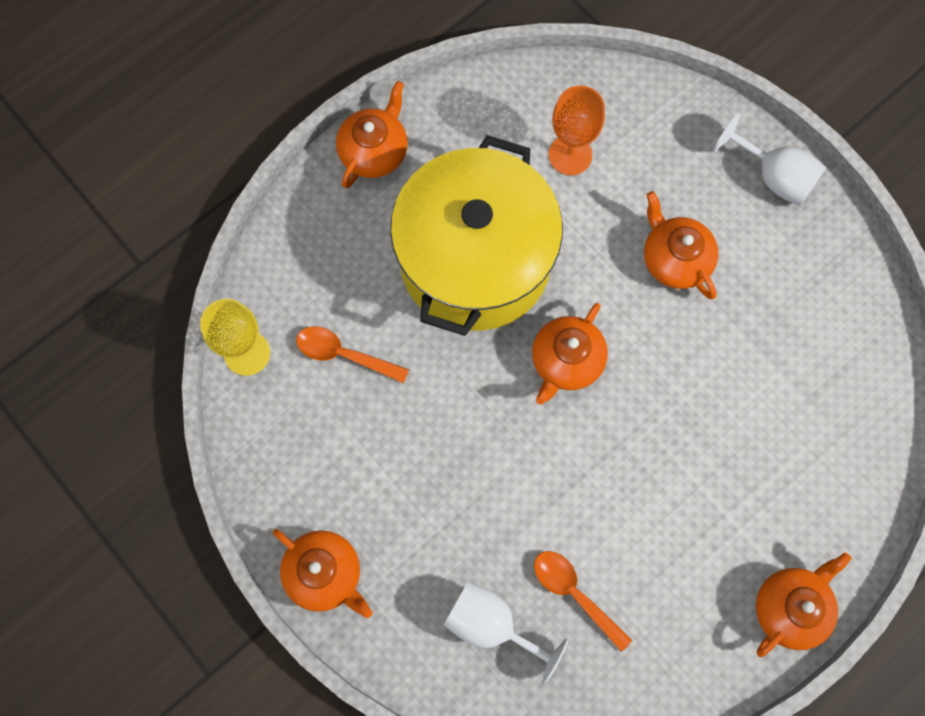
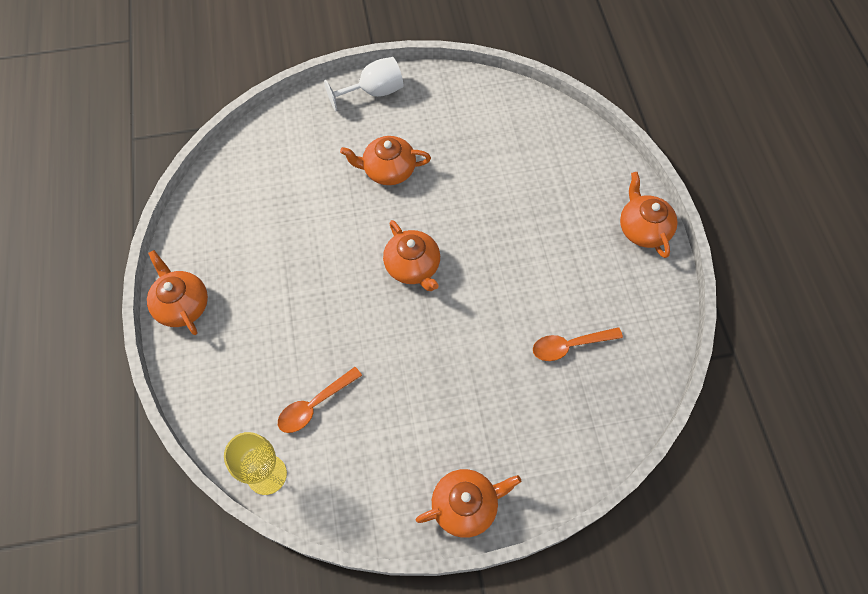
camera: 60 degrees left, 10 degrees down
yellow pot [390,135,563,336] -> none
white goblet [444,581,569,685] -> none
orange goblet [549,85,605,175] -> none

